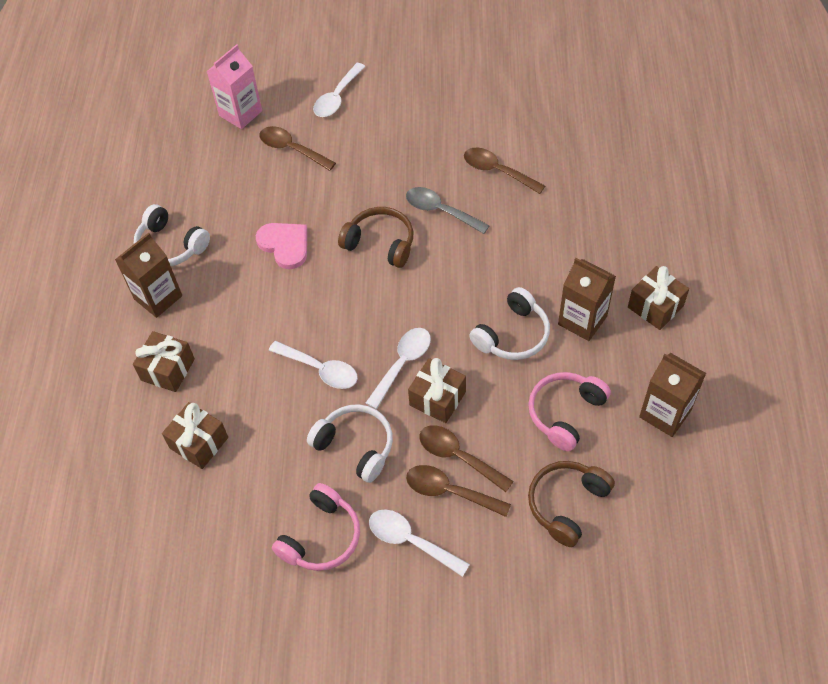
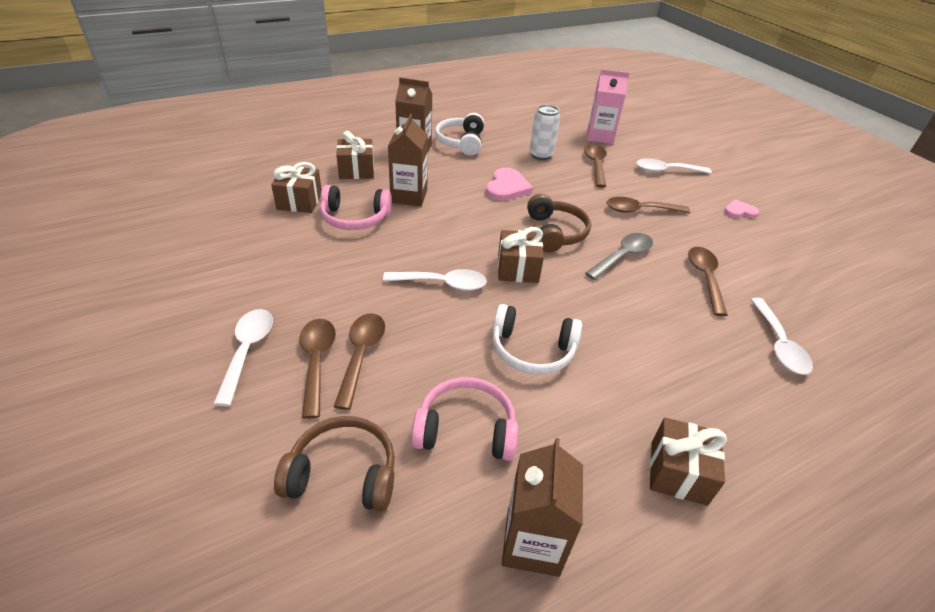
camera: 55 degrees right, 15 degrees down
white spoon [269,341,358,389] -> white spoon moved to [750,298,813,375]
pink headphones [272,483,360,571] -> pink headphones moved to [320,185,392,230]
white headphones [307,404,393,483] -> none
grey spoon [406,187,490,234] -> grey spoon turned 45 degrees clockwise [585,233,653,280]
brown gift [408,358,466,423] -> brown gift moved to [498,227,544,283]
brown carton [558,258,616,341] -> brown carton moved to [388,114,428,206]
none -> white can [530,105,560,160]
none -> brown spoon [607,197,690,213]
none -> pink heart [724,199,759,218]

